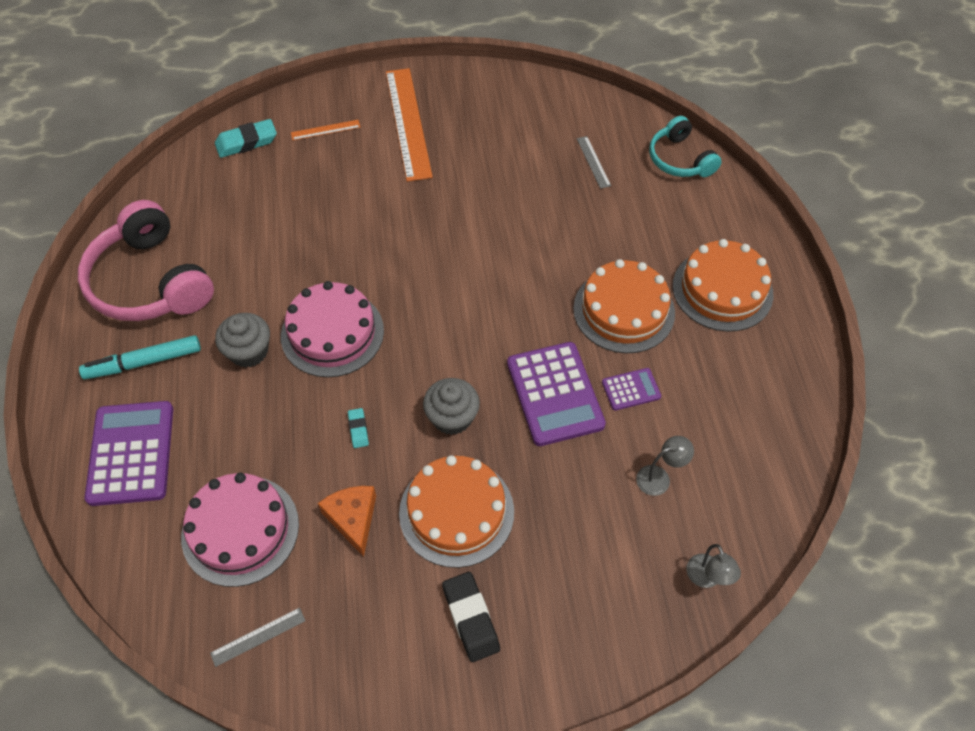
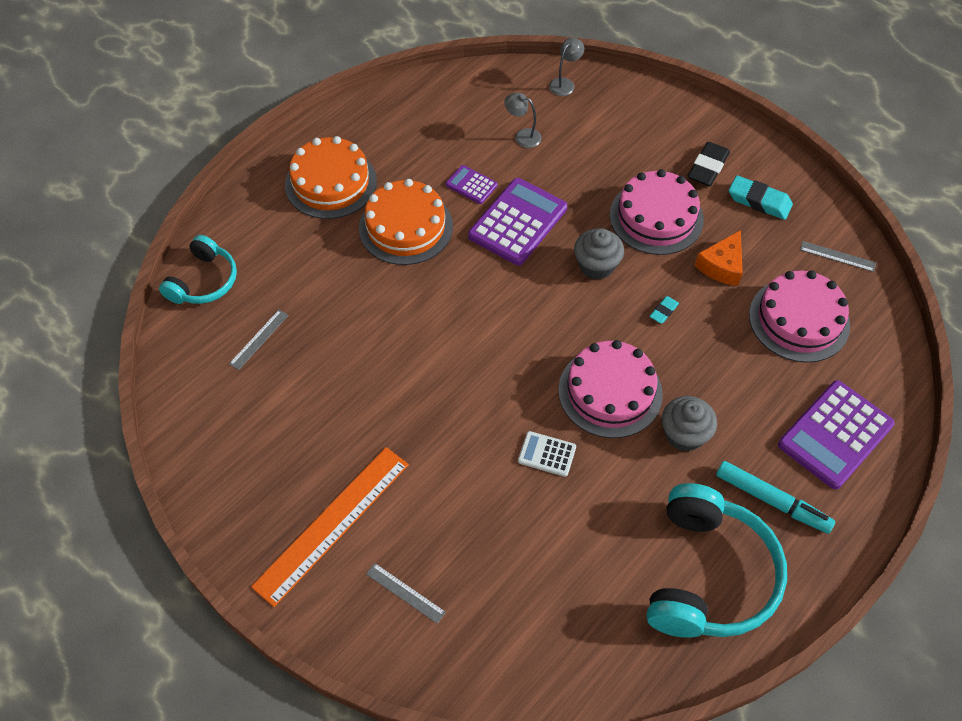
camera: 130 degrees left, 0 degrees up
pink headphones [78,200,214,321] -> turquoise headphones [647,483,787,638]
turquoise eraser [215,119,277,158] -> turquoise eraser moved to [729,176,793,220]
orange ruler [291,120,361,140] -> grey ruler [366,563,446,624]
orange cake [399,455,514,568] -> pink cake [610,169,704,255]
none -> white calculator [518,431,576,477]

